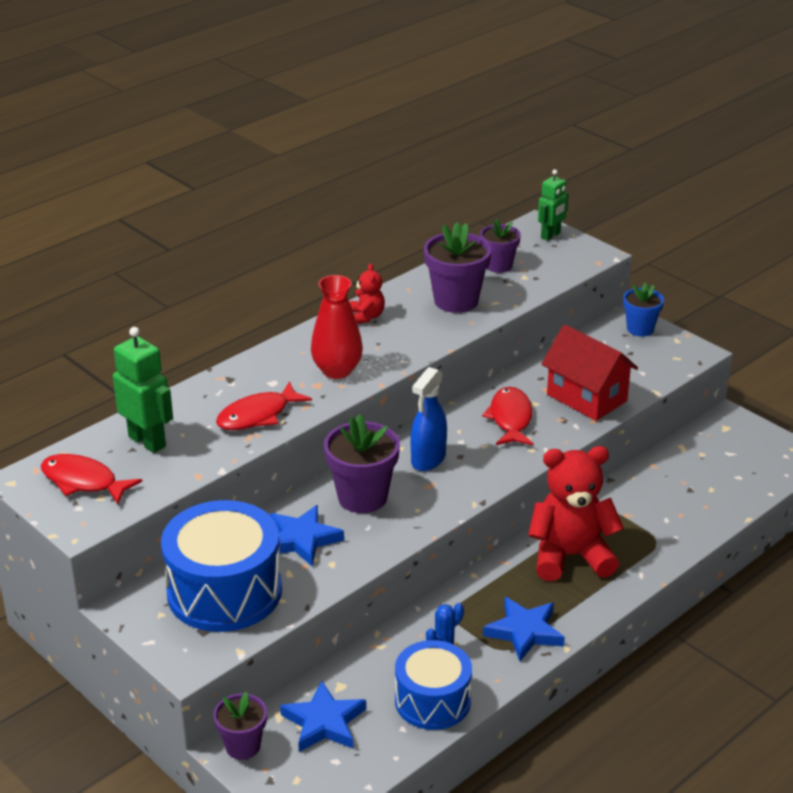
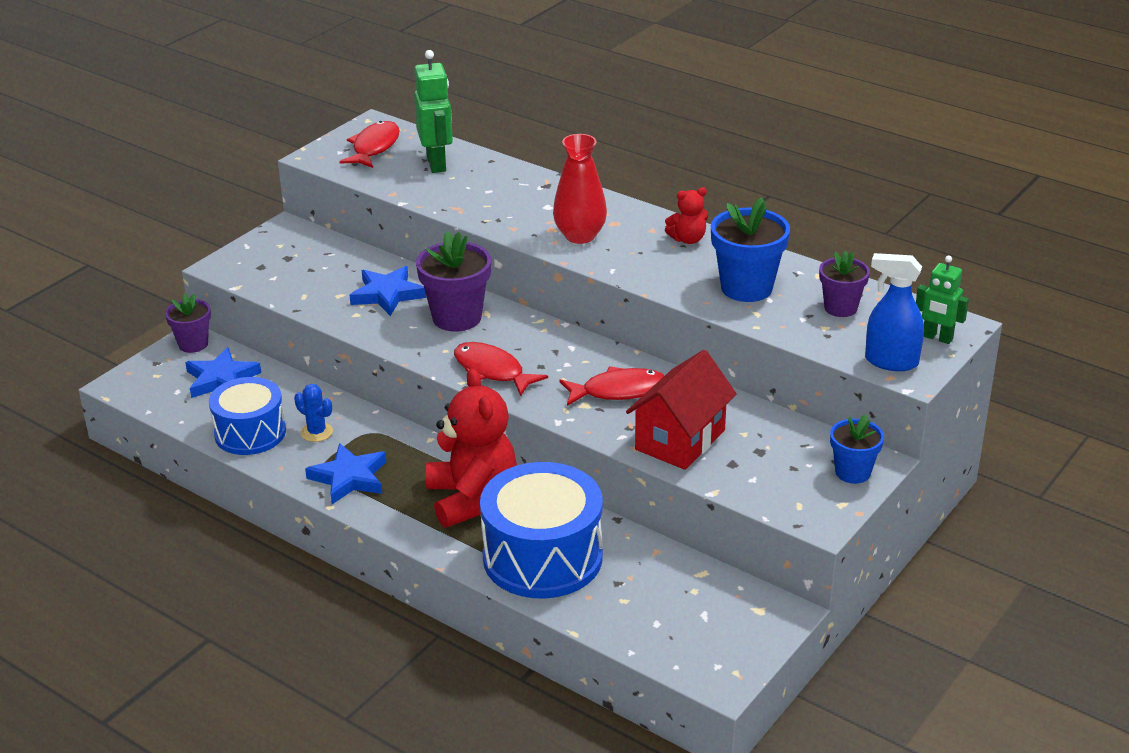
camera: 80 degrees right, 0 degrees up
green robot [113,327,173,453] -> green robot turned 45 degrees counterclockwise [414,50,453,173]
blue drum [161,500,282,632] -> blue drum moved to [480,462,603,599]
red fish [216,381,312,430] -> red fish moved to [454,342,548,396]
blue spray bottle [411,367,447,471] -> blue spray bottle moved to [865,253,924,371]
purple flower pot [424,222,492,313] -> blue flower pot [711,197,790,302]

